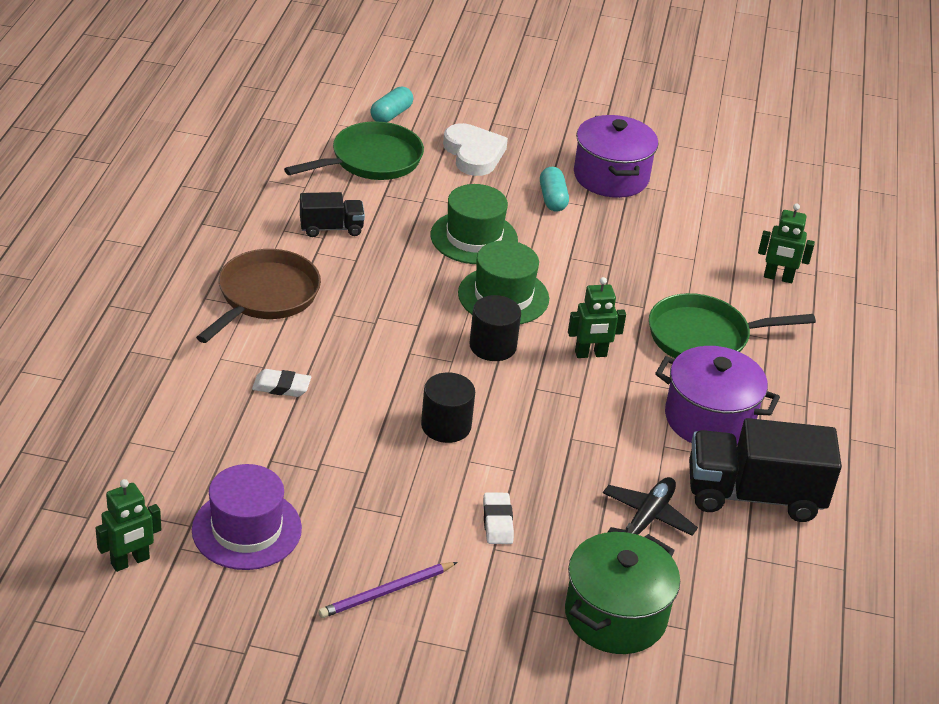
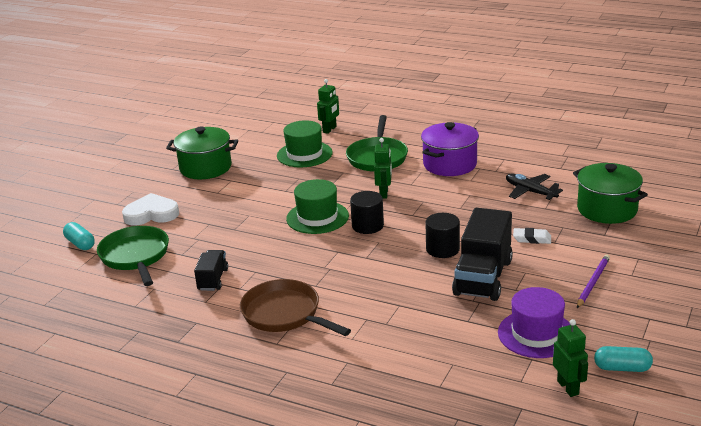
camera: 70 degrees left, 10 degrees down
white eraser [252,369,311,397] -> none
purple pencil [318,562,457,618] -> purple pencil turned 135 degrees counterclockwise [577,254,610,308]
green hat [431,184,518,264] -> green hat moved to [277,120,333,167]
turquoise capsule [540,167,569,212] -> turquoise capsule moved to [594,346,653,372]
purple pot [574,115,658,198] -> green pot [166,127,238,179]
black truck [689,418,842,522] -> black truck moved to [452,208,513,301]

